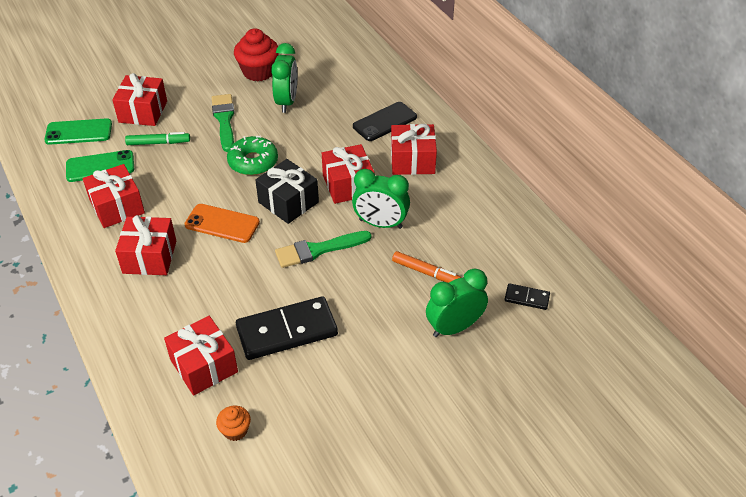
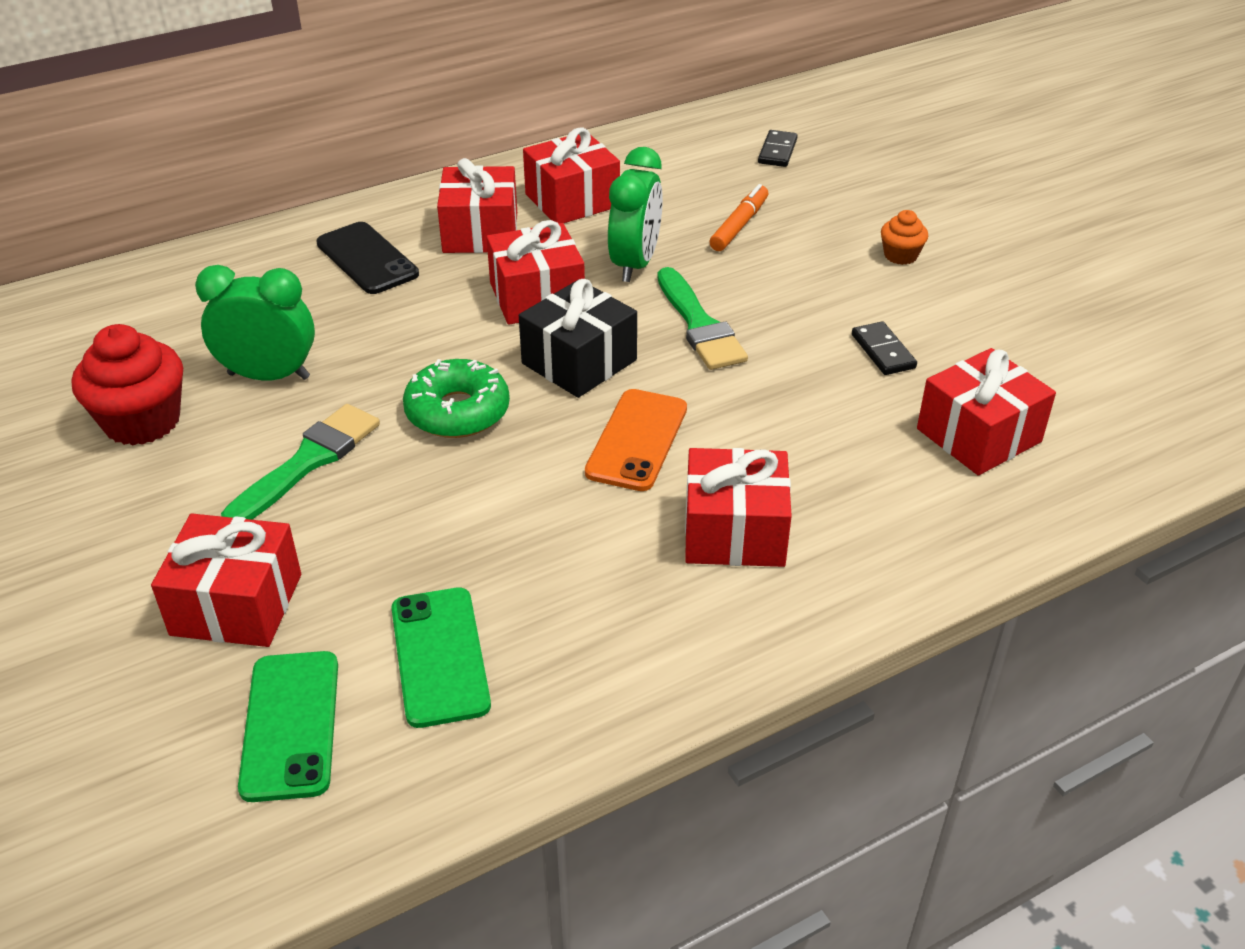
camera: 90 degrees left, 5 degrees down
red gift [83,164,145,228] -> red gift moved to [523,127,620,224]
green marker [125,132,190,145] -> none
green brush [212,94,235,152] -> green brush turned 135 degrees clockwise [221,404,380,520]
orange cupcake [216,405,251,441] -> orange cupcake moved to [881,210,928,265]
black domino [236,296,338,360] -> black domino [852,322,917,375], size x0.47
green clock [426,268,488,337] -> none

